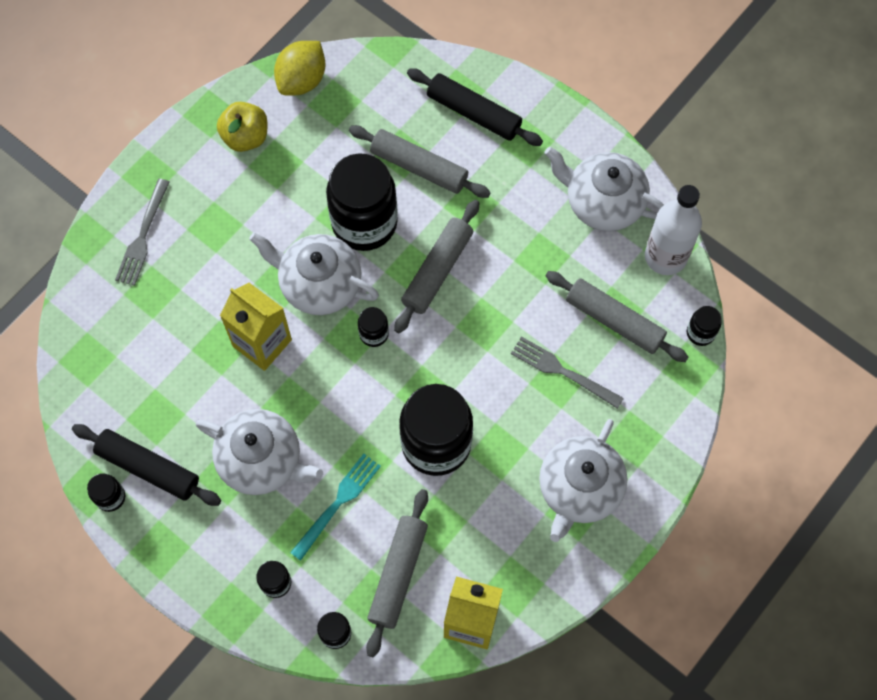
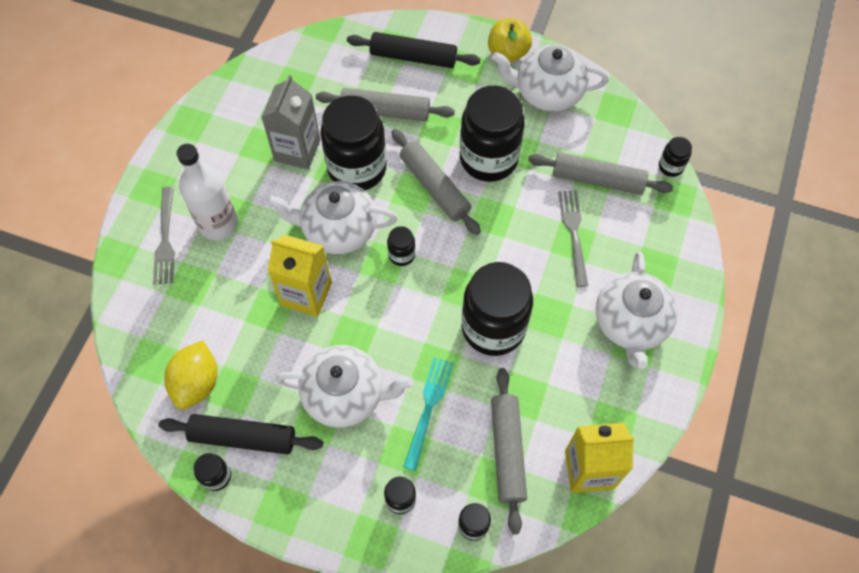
camera: 20 degrees left, 5 degrees down
yellow apple [217,102,268,152] -> yellow apple moved to [488,18,532,62]
yellow lemon [274,41,326,96] -> yellow lemon moved to [164,340,218,409]
grey rolling pin [394,200,480,333] -> grey rolling pin turned 45 degrees counterclockwise [391,129,481,235]
grey fork [511,337,624,409] -> grey fork turned 75 degrees clockwise [558,190,588,287]
white bottle [645,185,702,275] -> white bottle moved to [176,144,238,240]
none -> grey carton [261,75,321,169]
none -> black jar [460,86,525,182]

